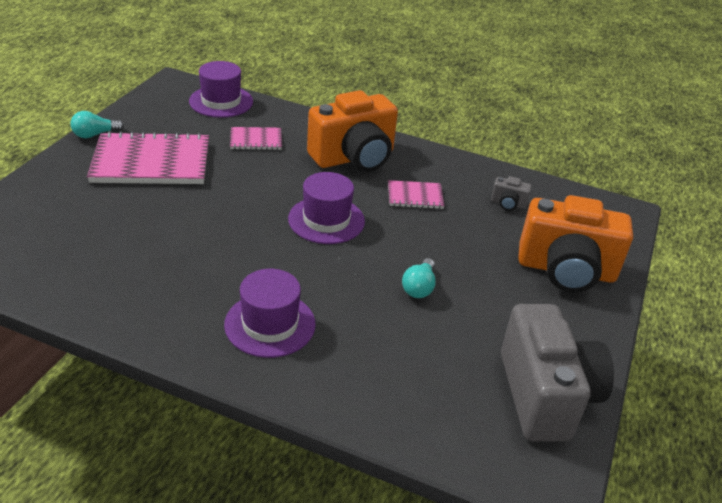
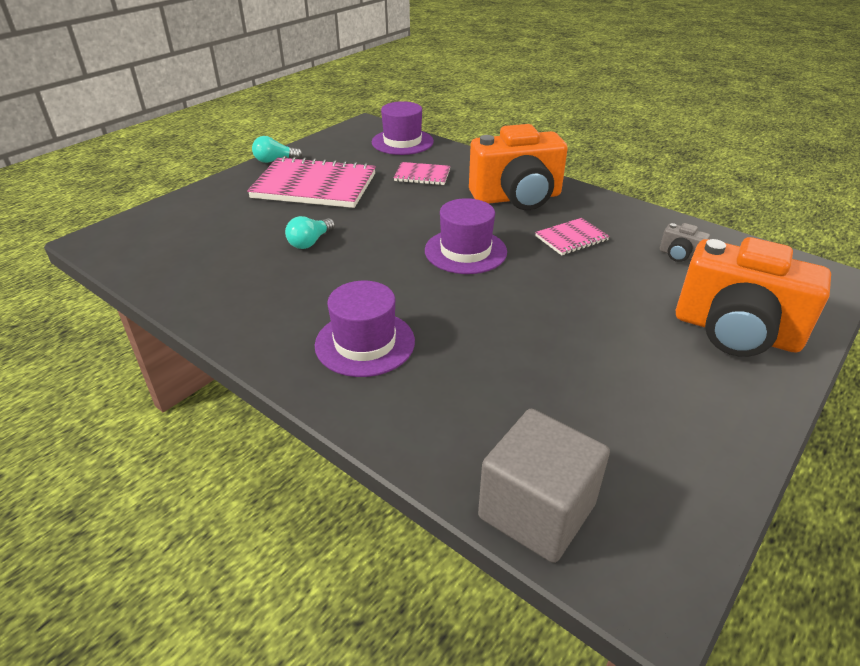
camera: 20 degrees right, 0 degrees up
pink notebook [388,180,445,209] -> pink notebook turned 45 degrees counterclockwise [535,218,610,255]
turquoise light bulb [402,258,436,298] -> turquoise light bulb moved to [285,216,335,249]
grey camera [501,304,614,442] -> none
none -> grey cube [478,409,610,563]

